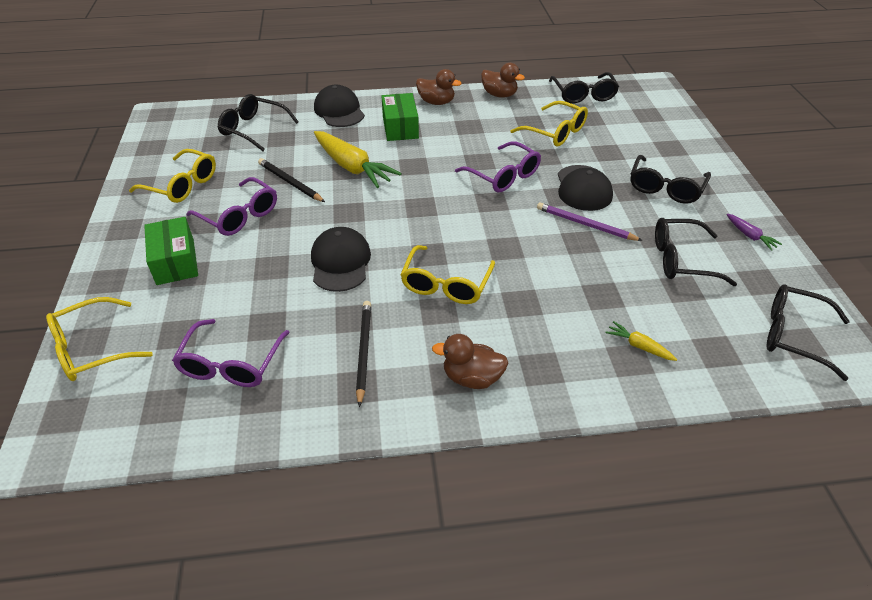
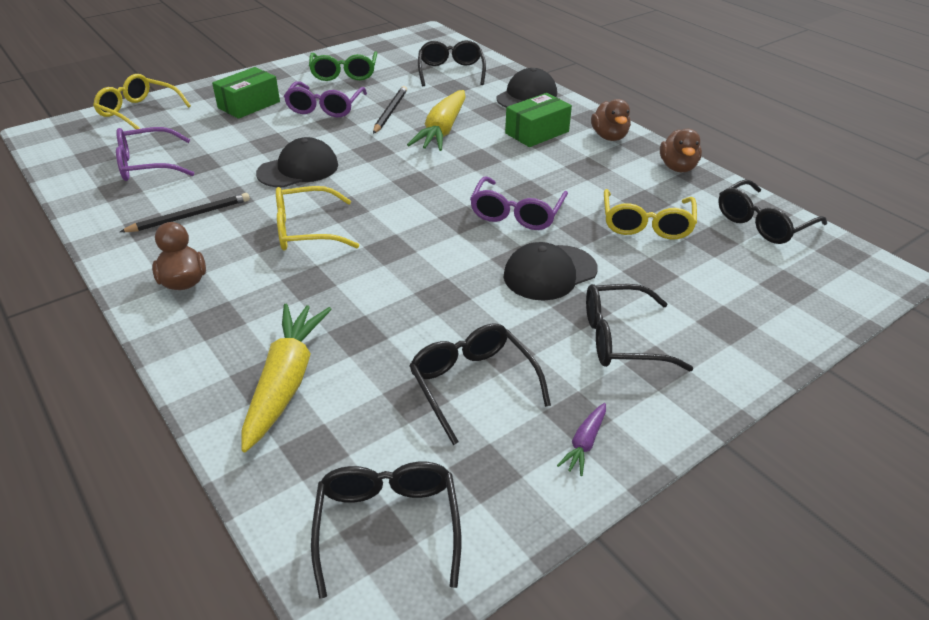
camera: 60 degrees right, 5 degrees down
yellow glasses [129,149,216,203] -> green glasses [309,52,377,81]
purple pencil [537,202,643,241] -> none
yellow carrot [605,321,677,361] -> yellow carrot [242,304,332,452], size x2.19

